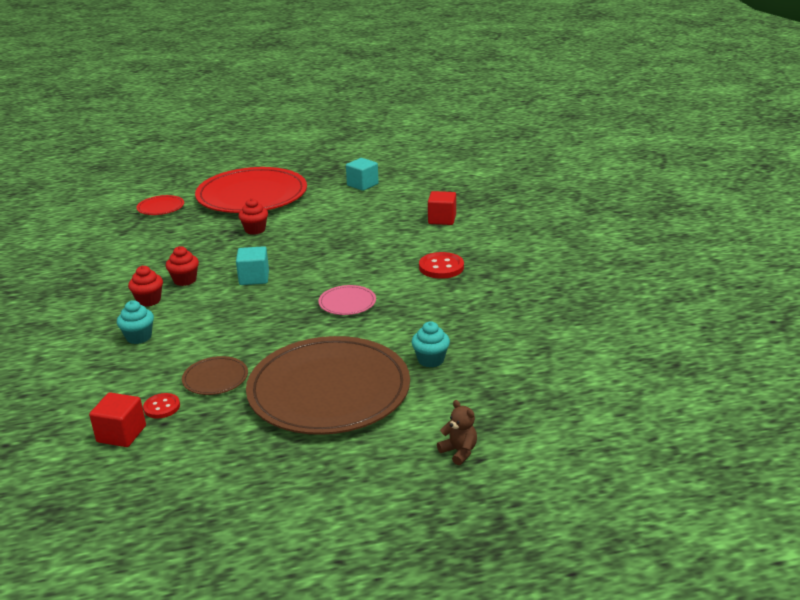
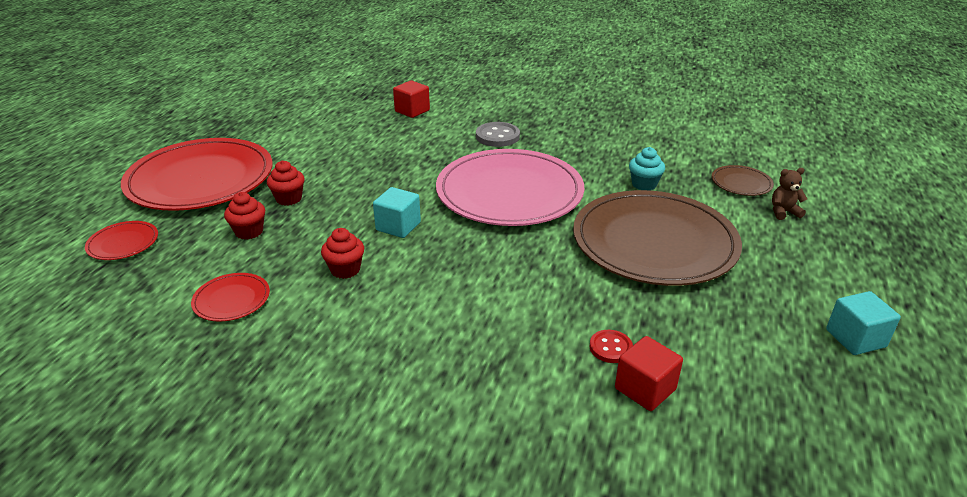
camera: 60 degrees left, 5 degrees up
turquoise cupcake [117,300,154,344] -> none
red cupcake [128,265,163,307] -> red cupcake moved to [224,192,265,240]
brown plate [182,356,248,395] -> brown plate moved to [712,165,774,196]
pink plate [318,285,376,315] -> pink plate [436,149,584,226], size x2.42
turquoise cube [346,158,379,191] -> turquoise cube moved to [826,291,901,355]
red button [419,252,464,279] -> grey button [476,122,520,147]
none -> red plate [191,273,270,322]

